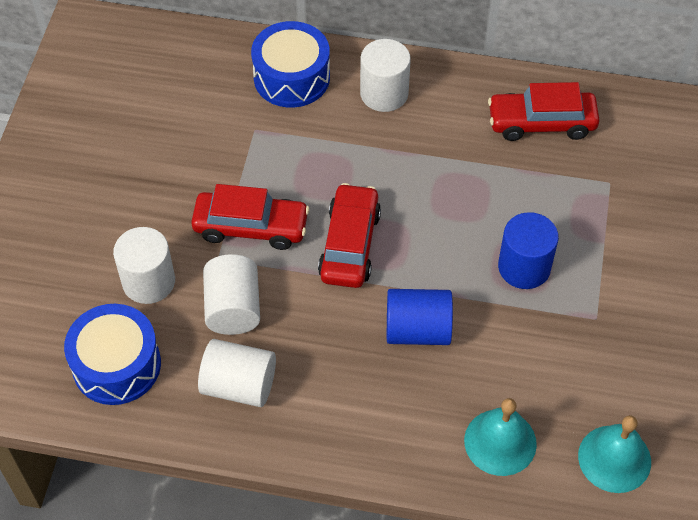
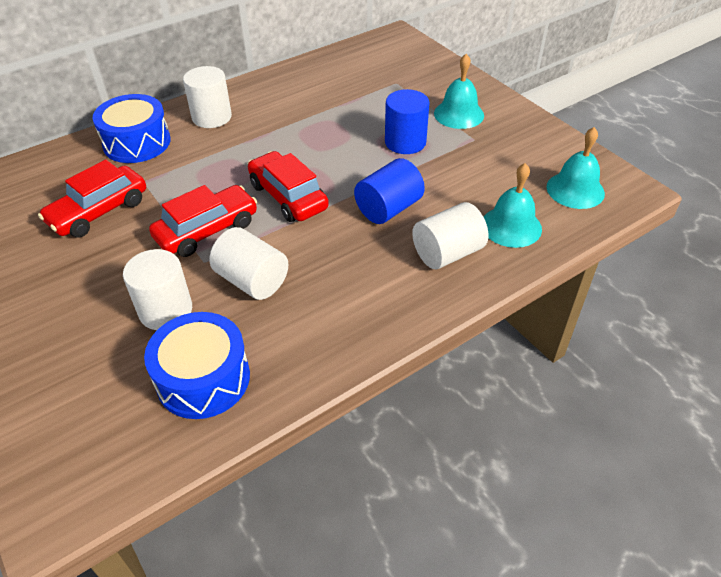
camera: 45 degrees left, 10 degrees down
white cylinder [198,339,276,407] -> white cylinder moved to [412,202,488,269]
red car [488,82,600,141] -> red car moved to [38,160,146,237]
none -> turquoise bell [434,54,484,129]

